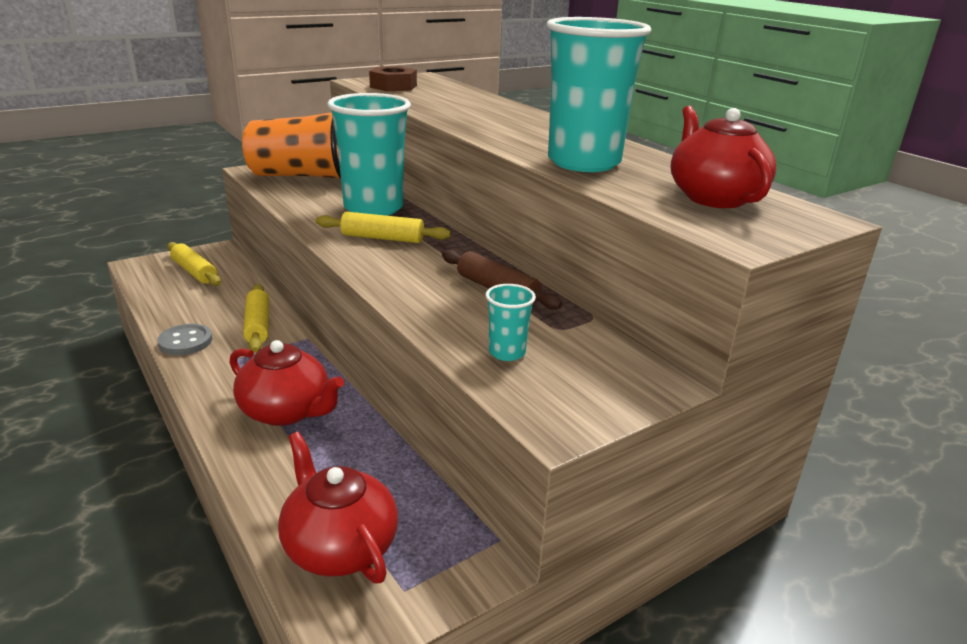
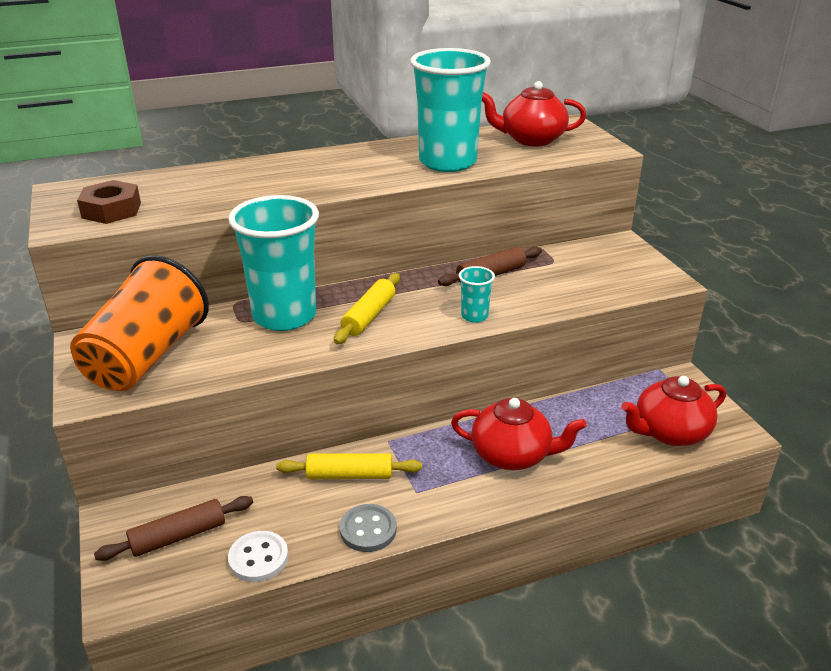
camera: 75 degrees left, 5 degrees up
yellow rolling pin [167,242,221,286] -> brown rolling pin [94,496,253,561]
red teapot [229,340,344,426] -> red teapot turned 60 degrees clockwise [451,398,587,470]
turquoise cup [486,284,536,361] -> turquoise cup moved to [459,266,495,323]
none -> white button [228,531,288,582]

